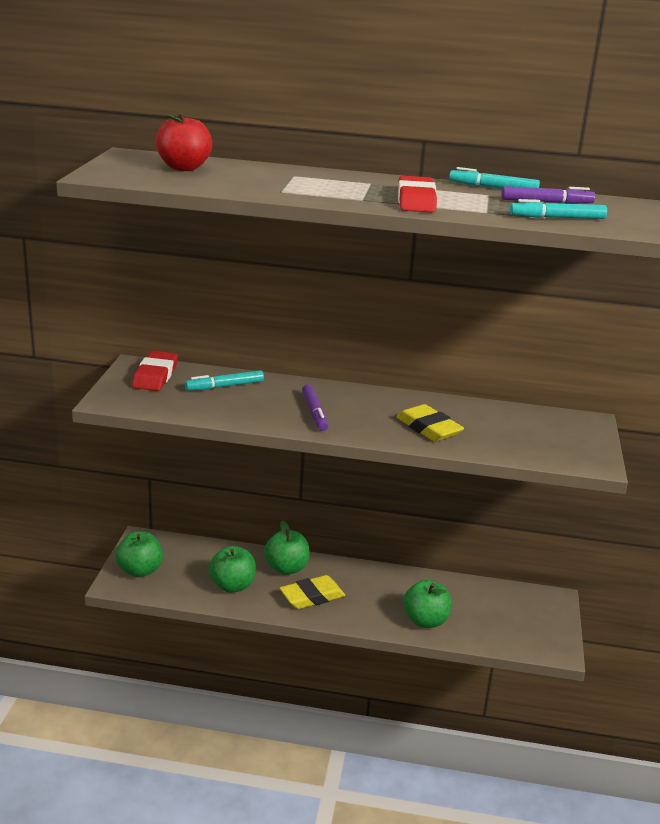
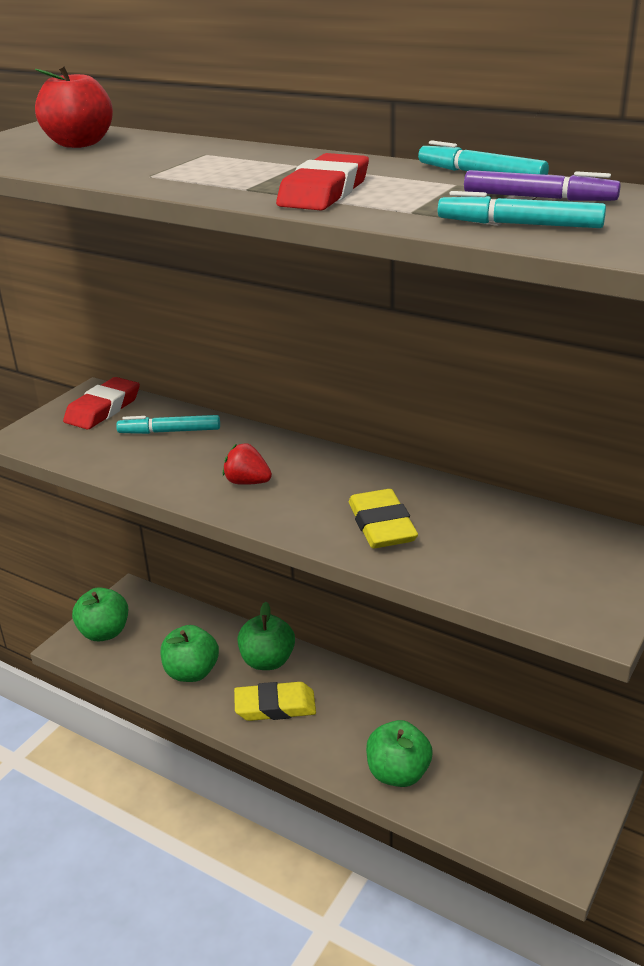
camera: 25 degrees right, 5 degrees up
purple marker [302,384,328,431] -> red strawberry [223,443,272,485]

